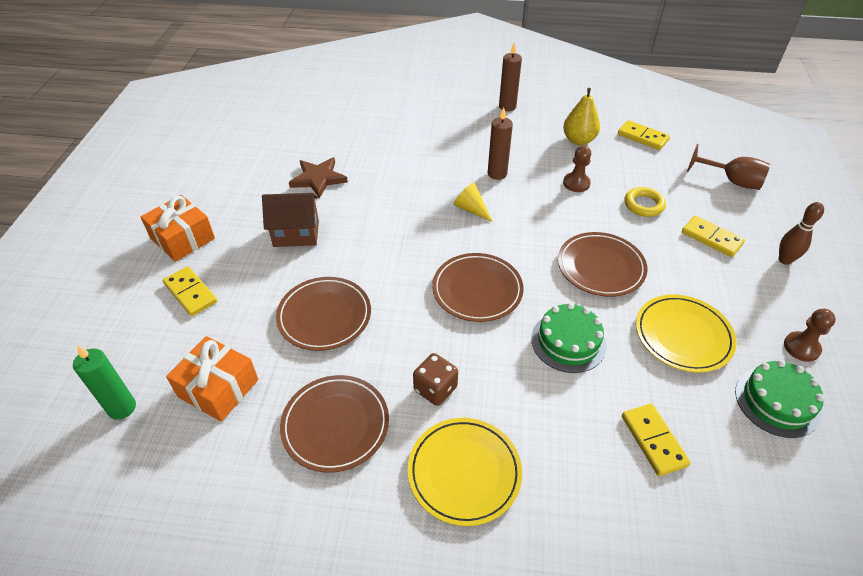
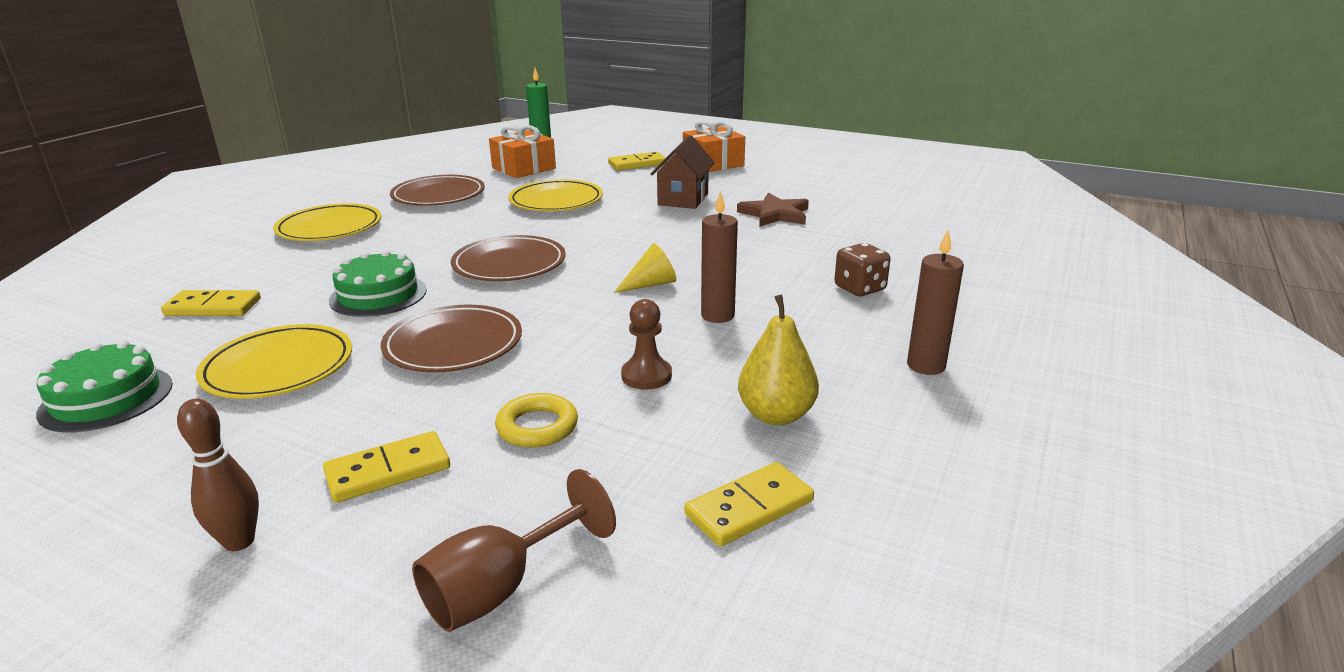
camera: 110 degrees right, 20 degrees down
brown plate [276,277,371,351] -> yellow plate [508,179,603,211]
brown dice [413,353,458,406] -> brown dice moved to [834,243,890,296]
brown pawn [784,309,836,362] -> none

